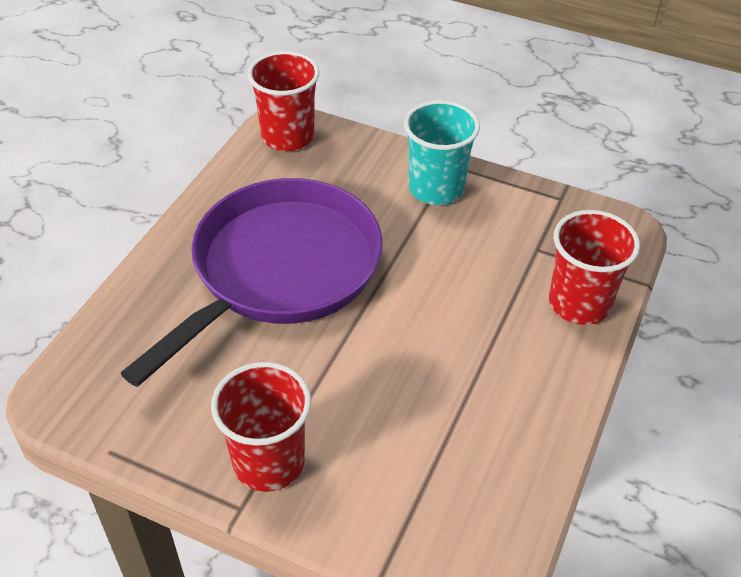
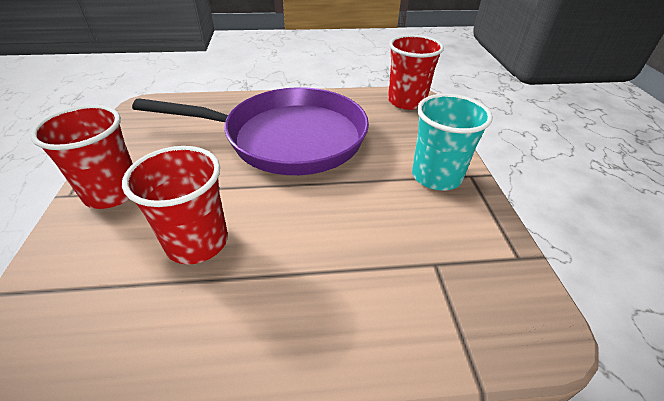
camera: 60 degrees right, 5 degrees down
red cup [549,210,640,325] -> red cup moved to [122,146,228,264]

